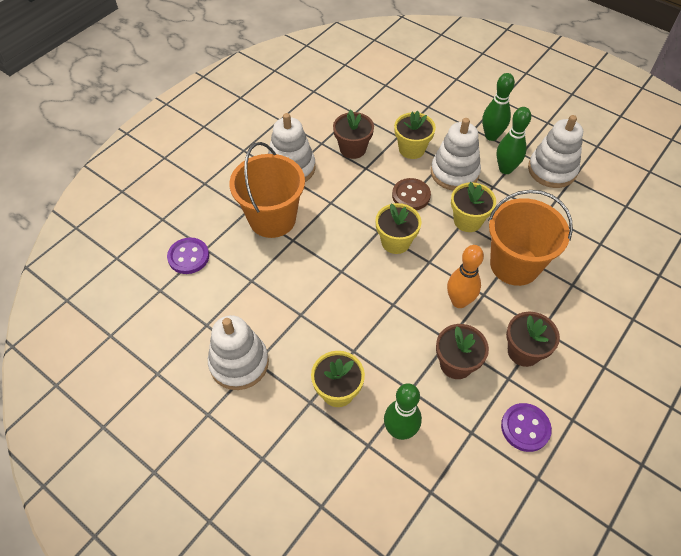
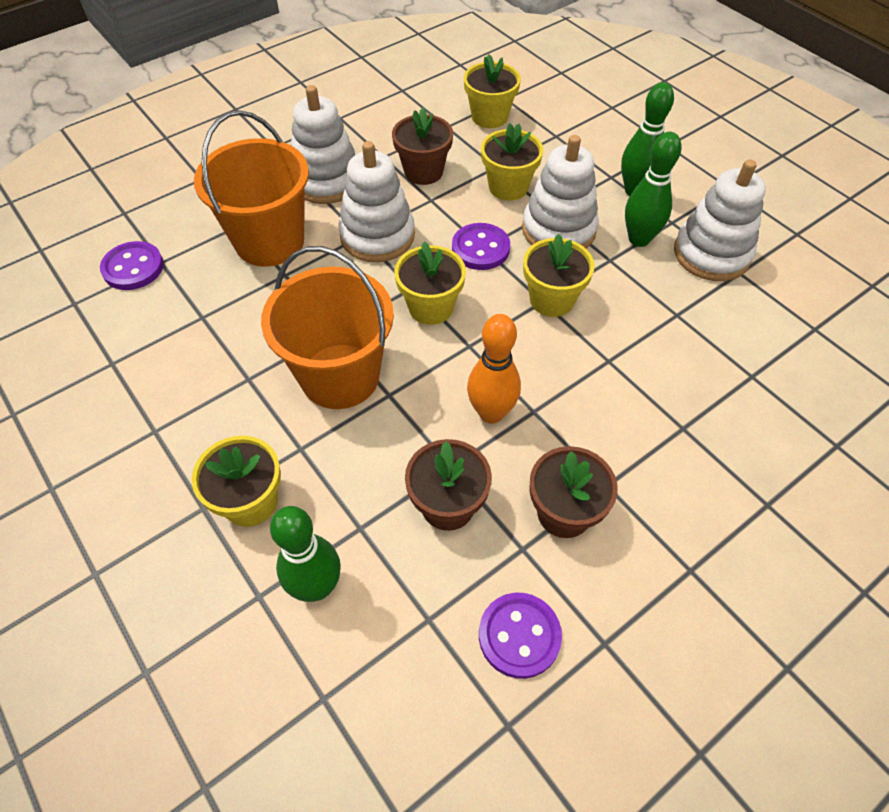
camera: 15 degrees right, 0 degrees up
white stacking toy [208,315,269,390] -> white stacking toy moved to [339,141,415,262]
brown button [392,178,431,210] -> purple button [452,223,510,270]
orange bucket [488,190,573,286] -> orange bucket moved to [261,246,394,409]
none -> yellow flower pot [464,54,521,128]

